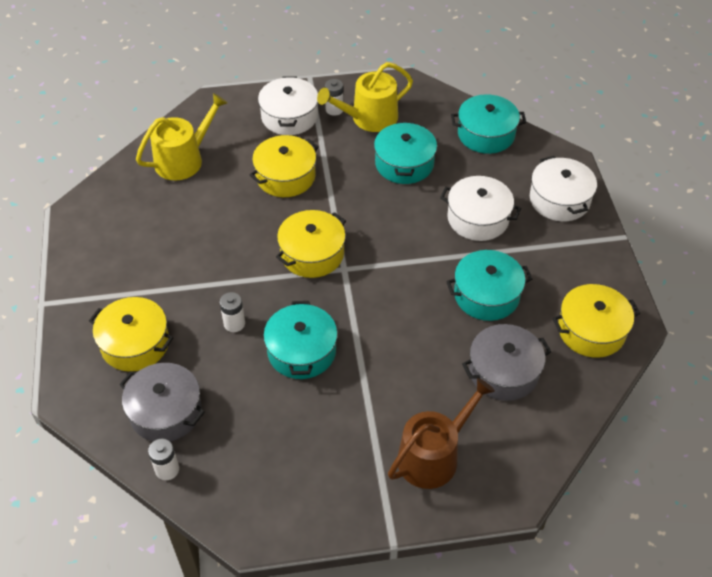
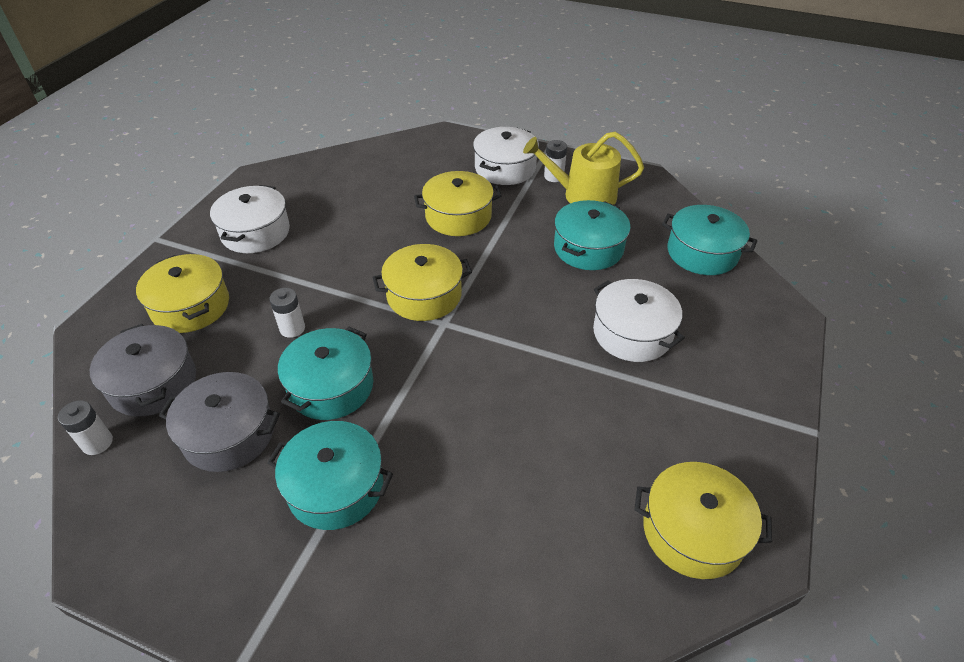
camera: 30 degrees right, 5 degrees down
yellow watering can [136,93,227,180] -> none
brown watering can [388,378,495,489] -> none
turquoise pot [446,250,532,321] -> turquoise pot moved to [267,421,393,530]
grey pot [462,324,551,401] -> grey pot moved to [159,372,280,472]
white pot [530,156,597,221] -> white pot moved to [210,185,290,253]

